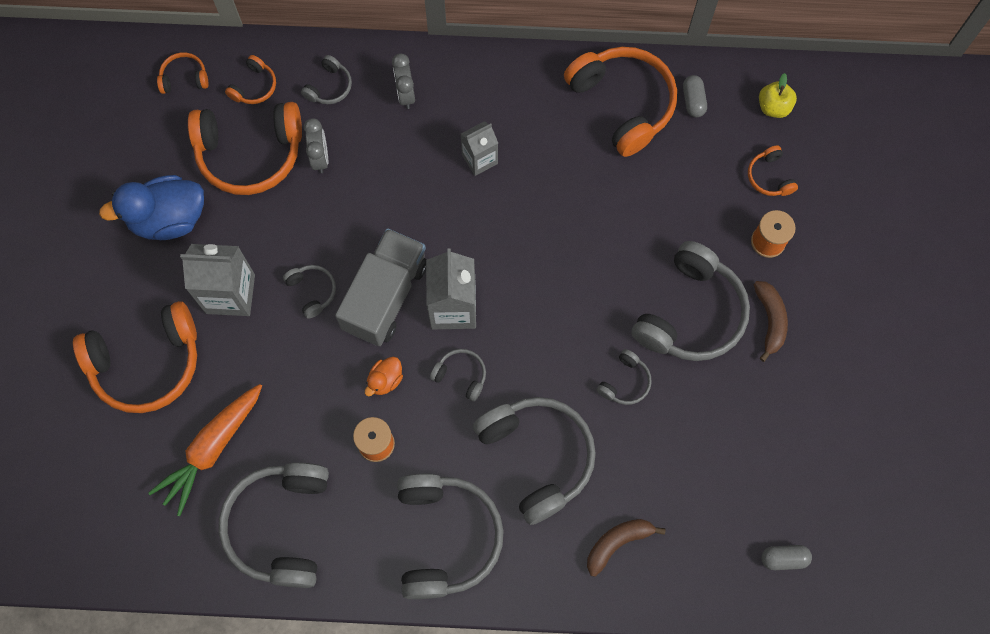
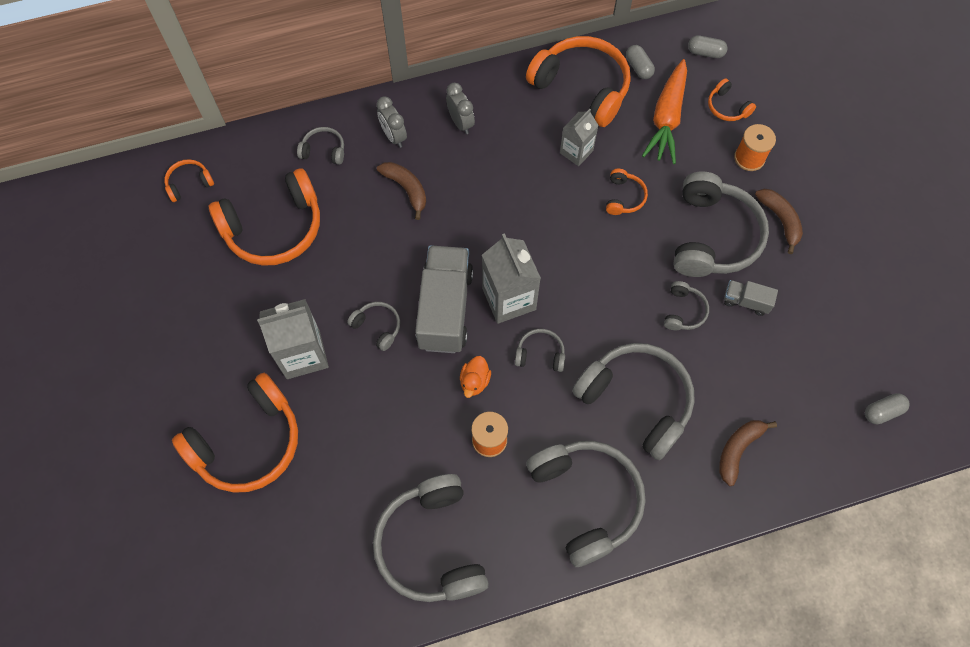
camera: 20 degrees left, 5 degrees down
blue duck [99,175,204,240] -> none
orange carrot [148,384,262,516] -> orange carrot moved to [642,59,687,164]
orange headphones [225,55,276,104] -> orange headphones moved to [606,169,648,215]
grey headphones [301,55,352,104] -> grey headphones turned 90 degrees counterclockwise [297,127,344,165]
grey clock [304,118,328,173] -> grey clock moved to [446,83,475,134]
grey carton [461,121,498,176] -> grey carton moved to [560,109,599,166]
yellow apple [759,73,797,118] -> grey capsule [688,35,727,58]
none -> brown banana [377,162,426,220]
none -> grey truck [724,280,778,316]

